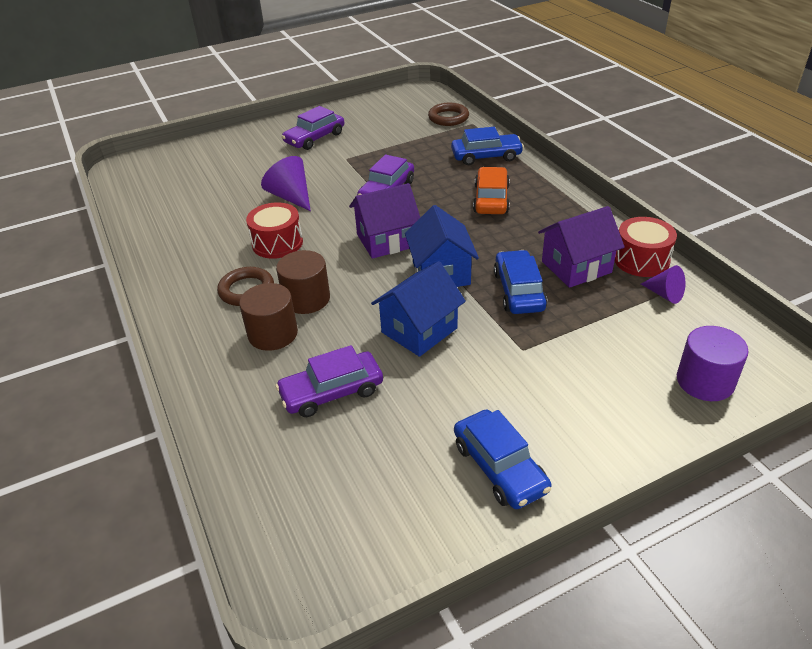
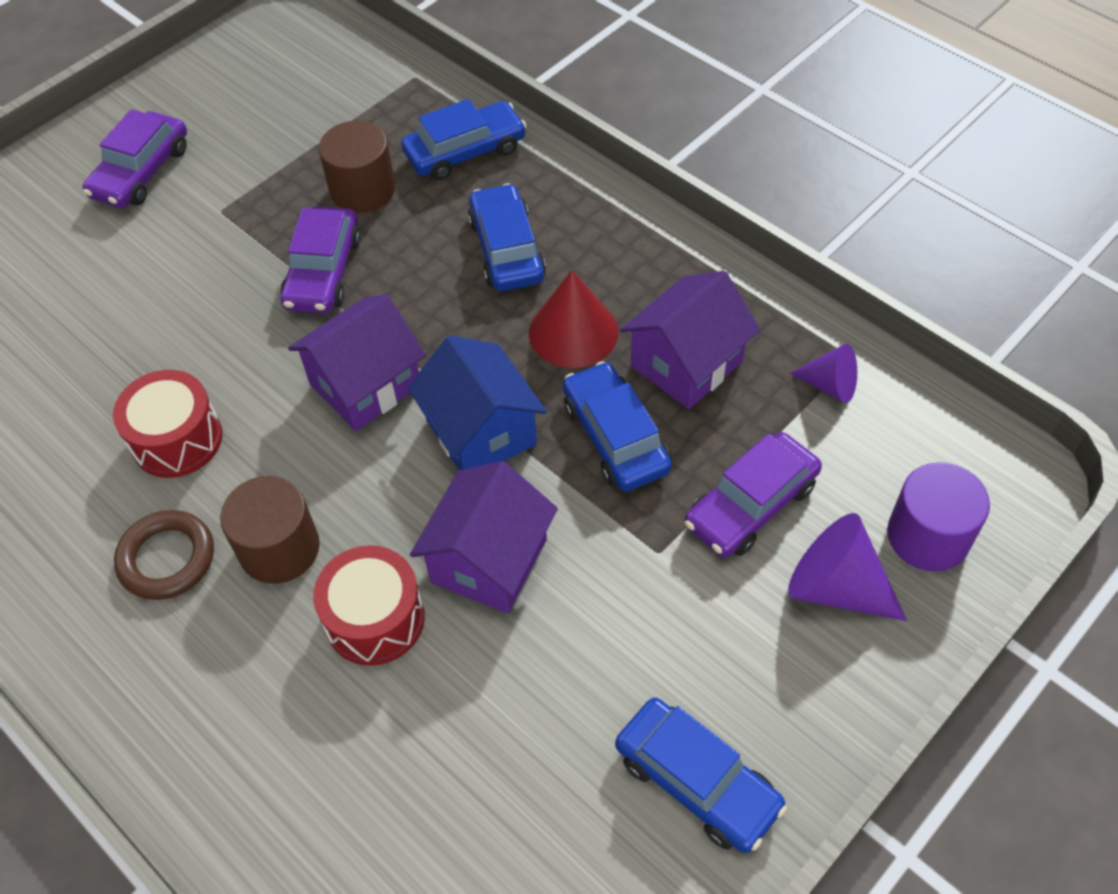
camera: 20 degrees left, 15 degrees up
brown cylinder [239,283,298,351] -> brown cylinder moved to [319,121,396,213]
purple cone [261,156,311,211] -> purple cone moved to [788,513,907,621]
purple car [275,345,383,417] -> purple car moved to [684,432,822,558]
blue house [371,261,466,357] -> purple house [410,461,558,613]
brown ring [428,103,469,126] -> none
orange car [473,167,510,214] -> blue car [468,183,546,291]
red drum [615,217,677,277] -> red drum moved to [313,545,425,666]
none -> red cone [529,270,619,368]

